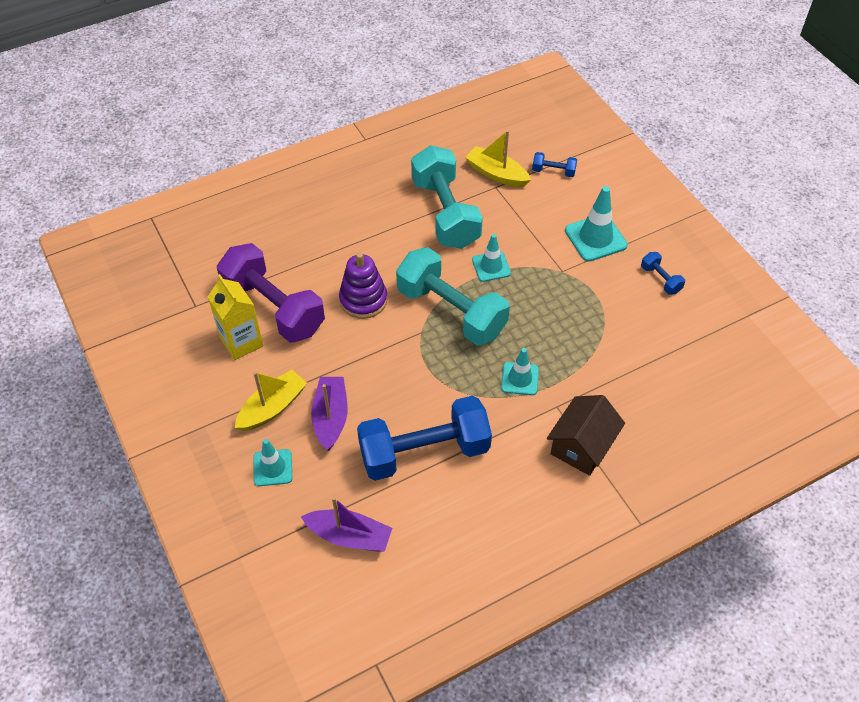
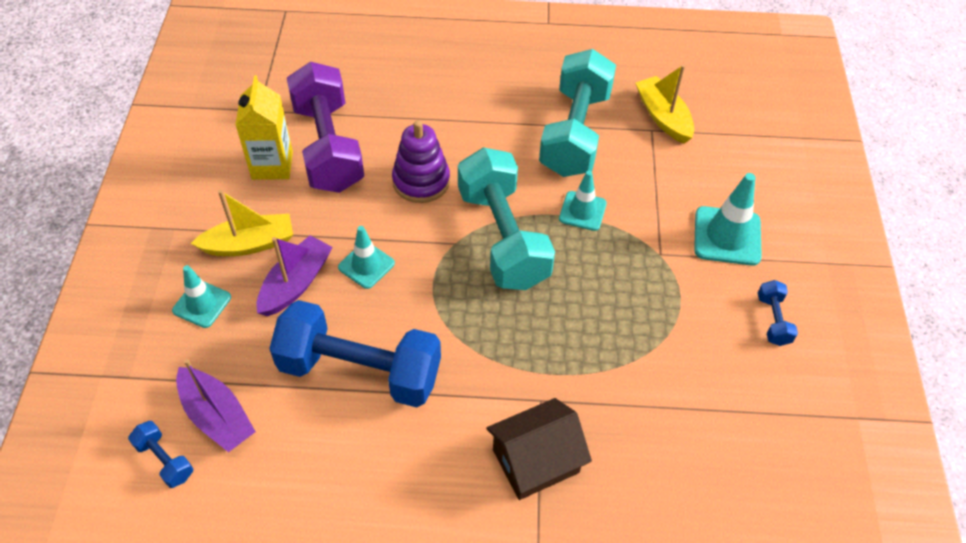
camera: 30 degrees right, 0 degrees up
turquoise traffic cone [501,348,539,395] -> turquoise traffic cone moved to [338,226,395,289]
blue dumbbell [532,152,577,177] -> blue dumbbell moved to [128,421,193,488]

